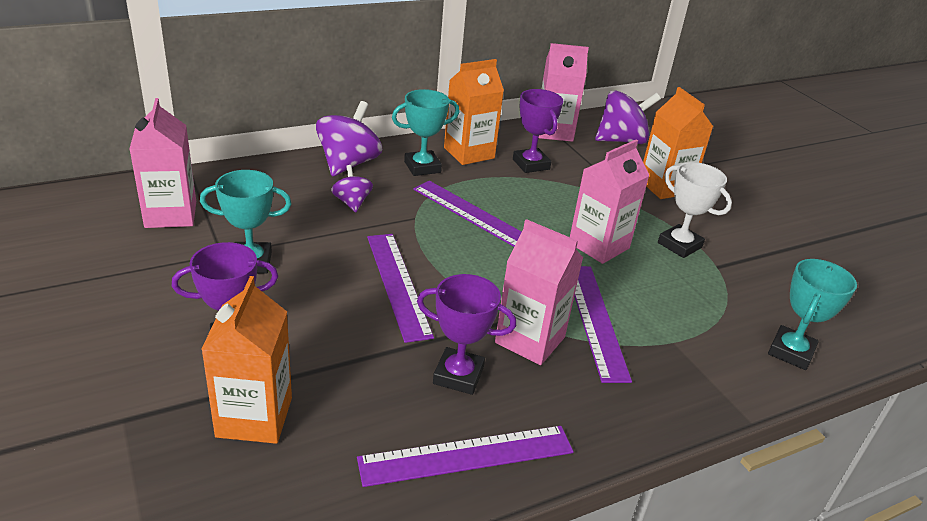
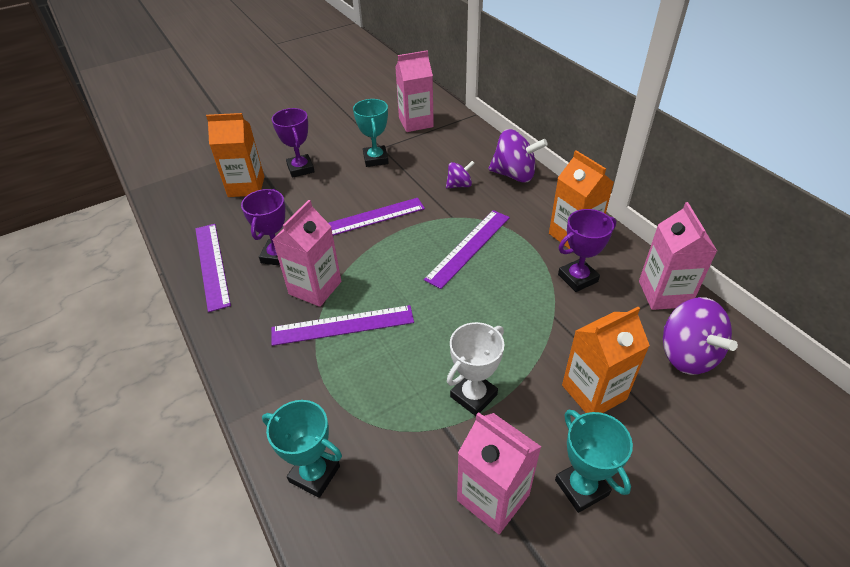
camera: 90 degrees right, 10 degrees up
turquoise trophy [392,89,460,176] -> turquoise trophy moved to [555,409,633,513]
pink carton [570,140,650,264] -> pink carton moved to [457,412,541,534]

